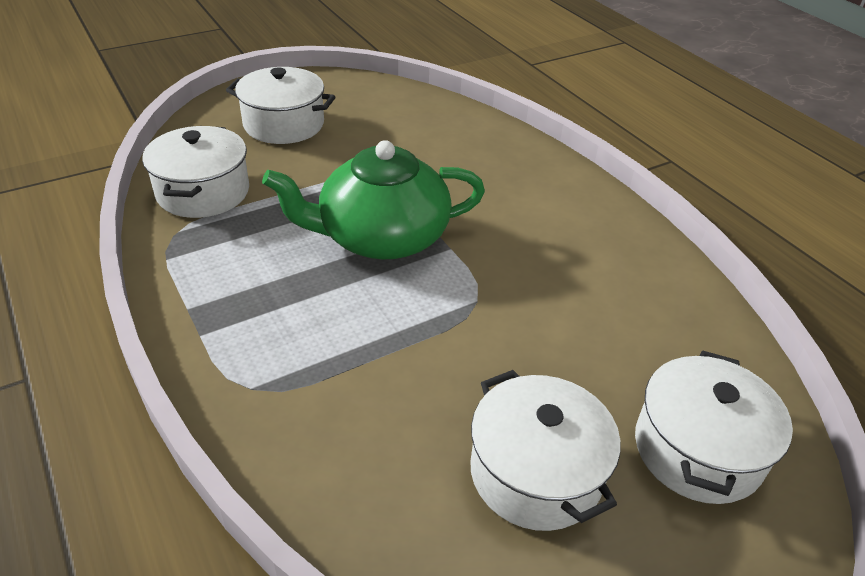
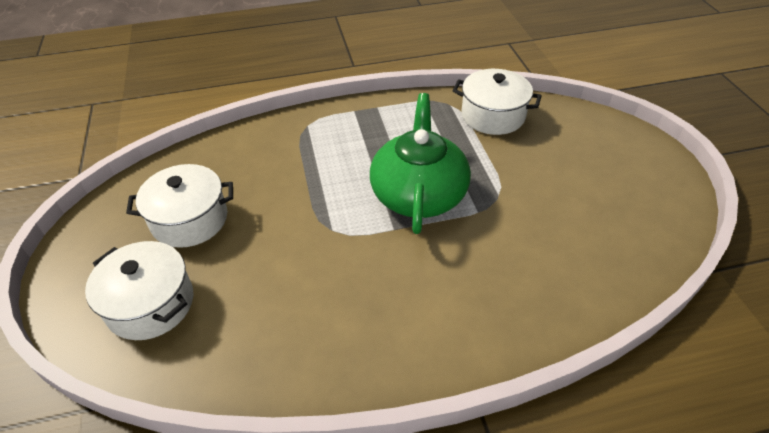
camera: 110 degrees right, 5 degrees up
white pot [226,67,335,144] -> none

